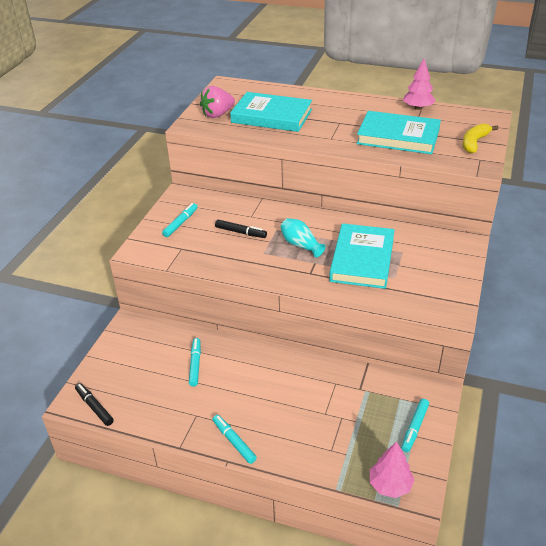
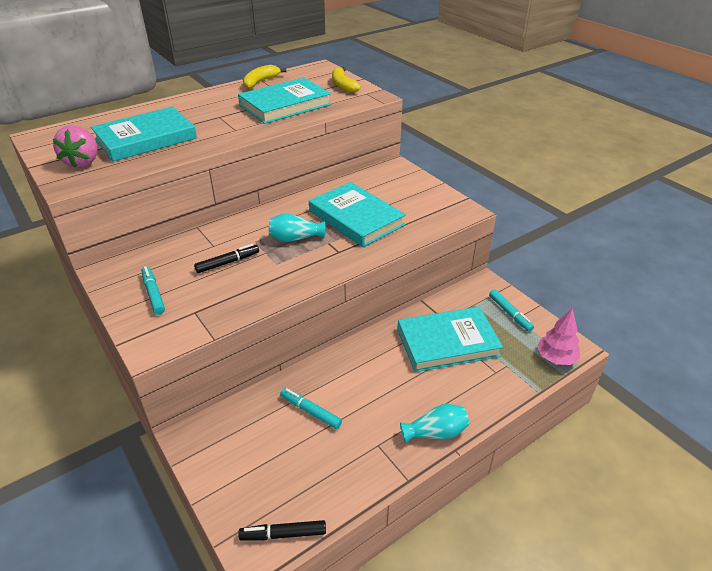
camera: 55 degrees left, 0 degrees up
turquoise marker [213,415,257,464] -> turquoise vase [400,404,469,443]
pink tree [403,59,436,110] -> yellow banana [243,65,287,89]
none -> turquoise book [397,307,503,372]

